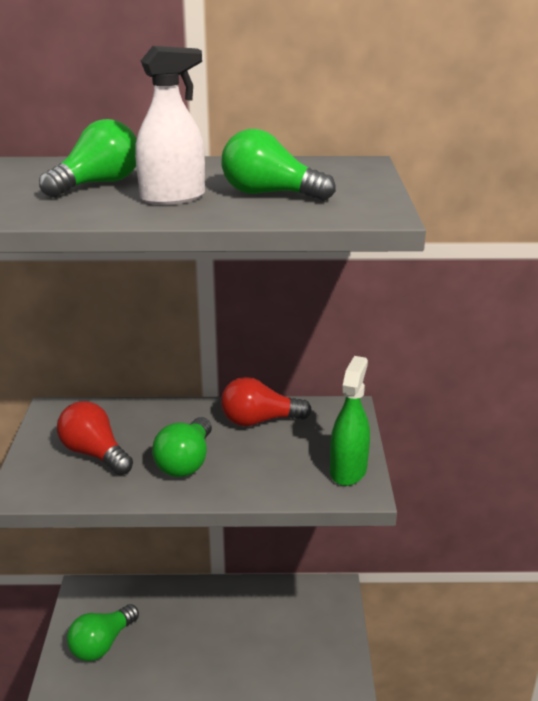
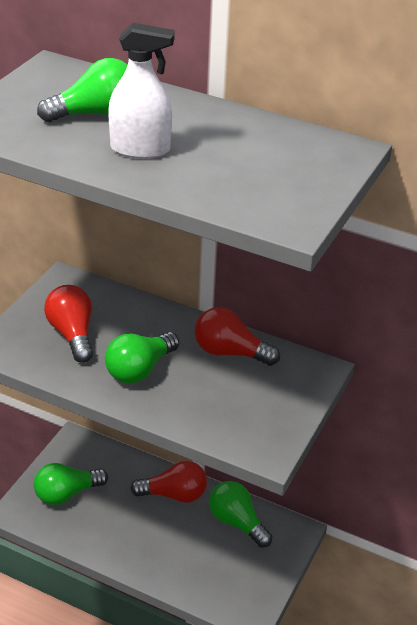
camera: 25 degrees right, 10 degrees up
green light bulb [221,129,336,201] -> green light bulb moved to [209,481,272,548]
green spray bottle [330,356,370,486] -> none
none -> red light bulb [130,461,207,503]

